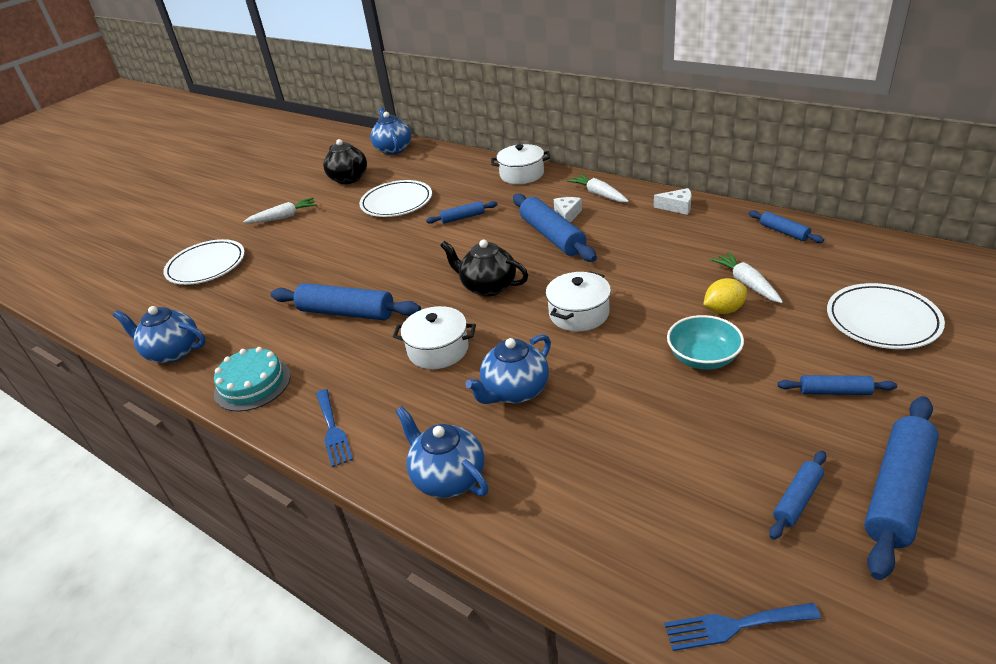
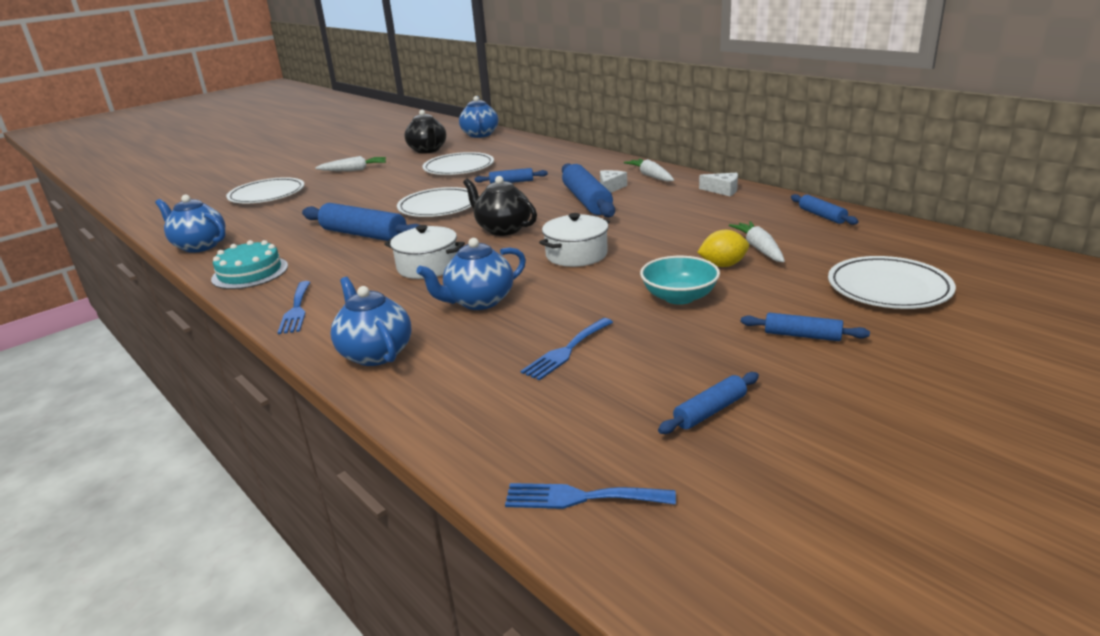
camera: 10 degrees right, 10 degrees down
white pot [491,144,550,184] -> none
blue rolling pin [864,396,939,580] -> none
none -> white plate [397,187,479,217]
none -> blue fork [521,318,613,380]

